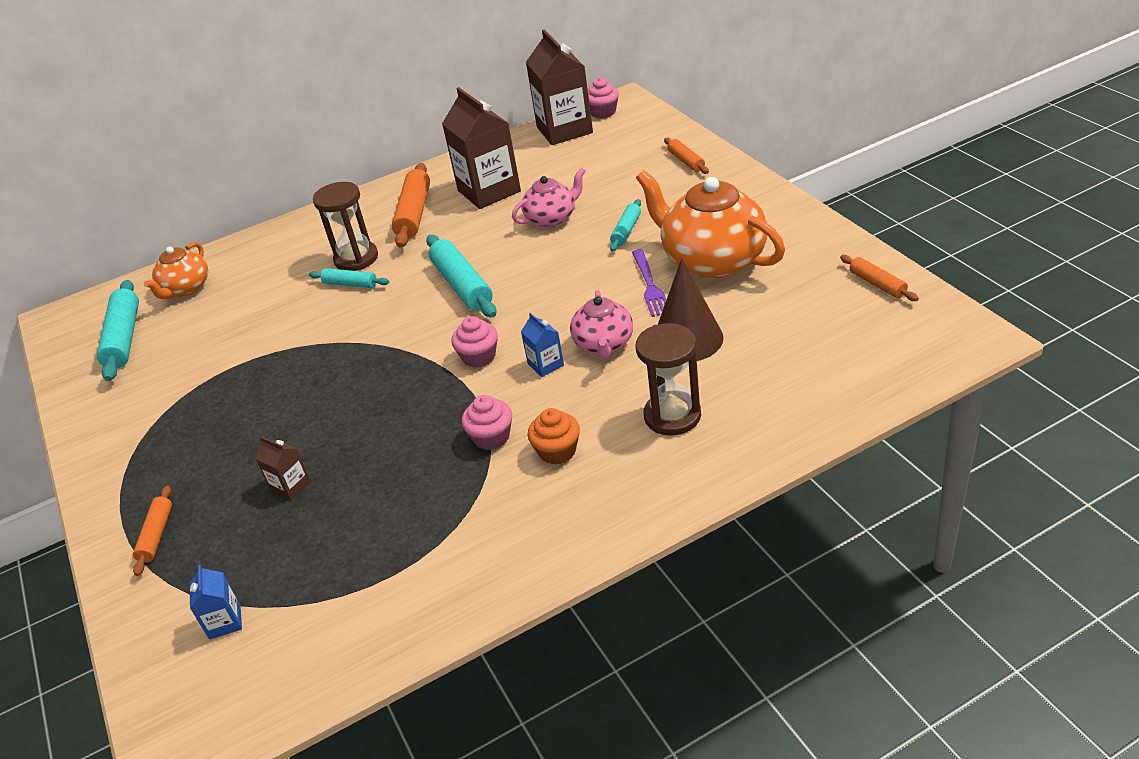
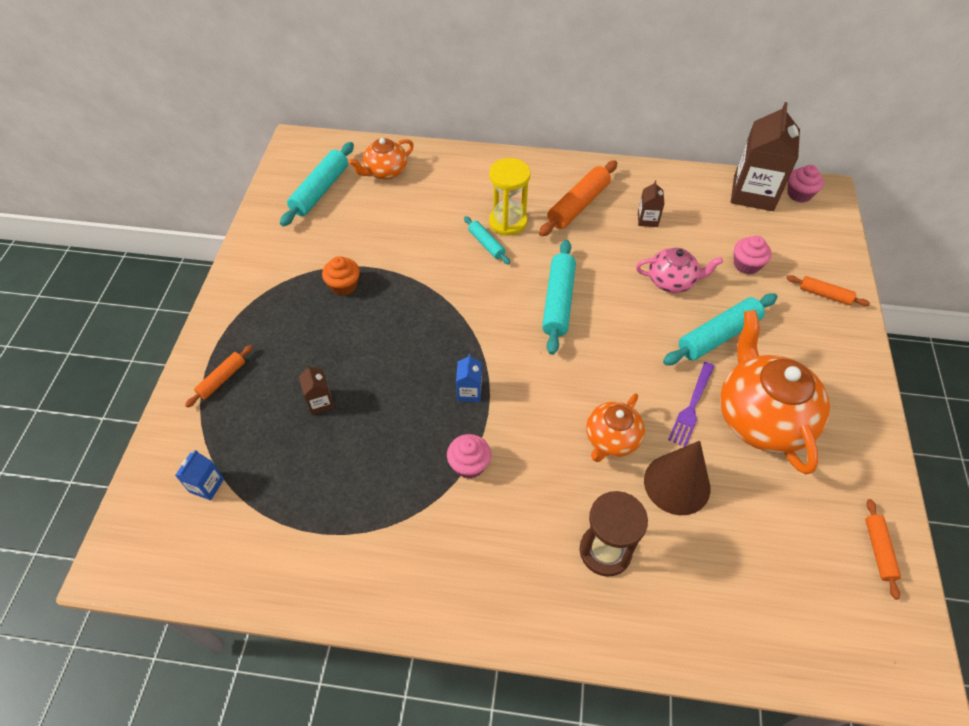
camera: 30 degrees right, 15 degrees up
brown hourglass [313,182,378,271] -> yellow hourglass [489,158,531,236]
brown carton [442,87,521,209] -> brown carton [638,181,664,227], size x0.45
pink cupcake [452,316,498,367] -> pink cupcake moved to [734,236,772,275]
blue carton [521,313,564,377] -> blue carton moved to [456,354,482,402]
orange cupcake [528,408,580,465] -> orange cupcake moved to [322,256,360,296]
pink teapot [570,290,633,359] -> orange teapot [586,394,645,462]
turquoise rolling pin [610,199,641,252] -> turquoise rolling pin [663,293,778,365], size x1.77
orange rolling pin [664,138,709,174] -> orange rolling pin turned 75 degrees counterclockwise [786,275,870,306]

